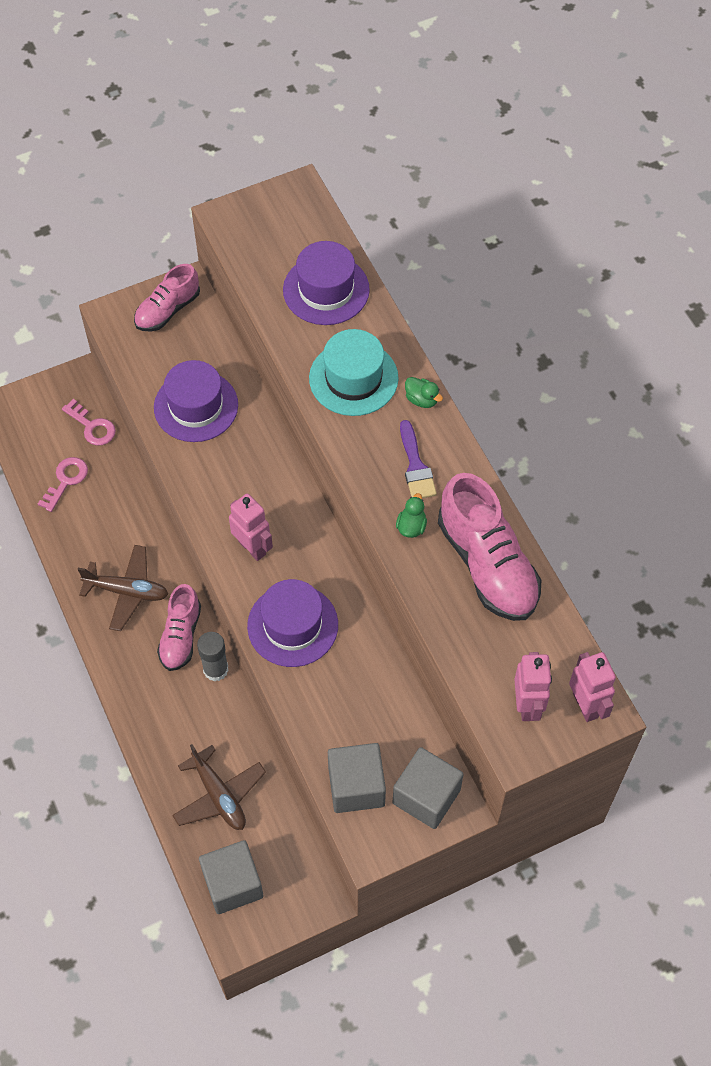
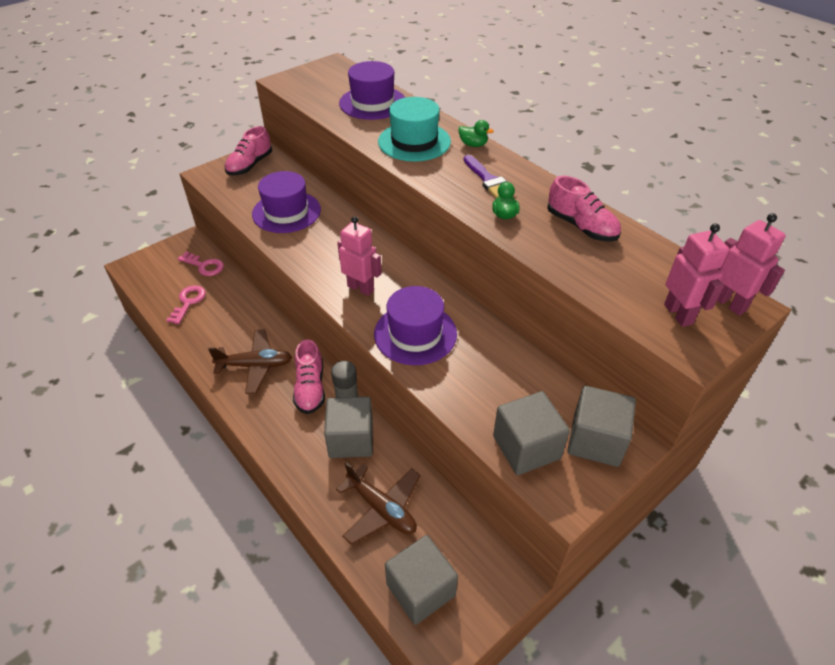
camera: 15 degrees left, 15 degrees down
pink shoe [438,473,541,621] -> pink shoe [547,176,621,242], size x0.62
none -> grey cube [324,397,373,458]

